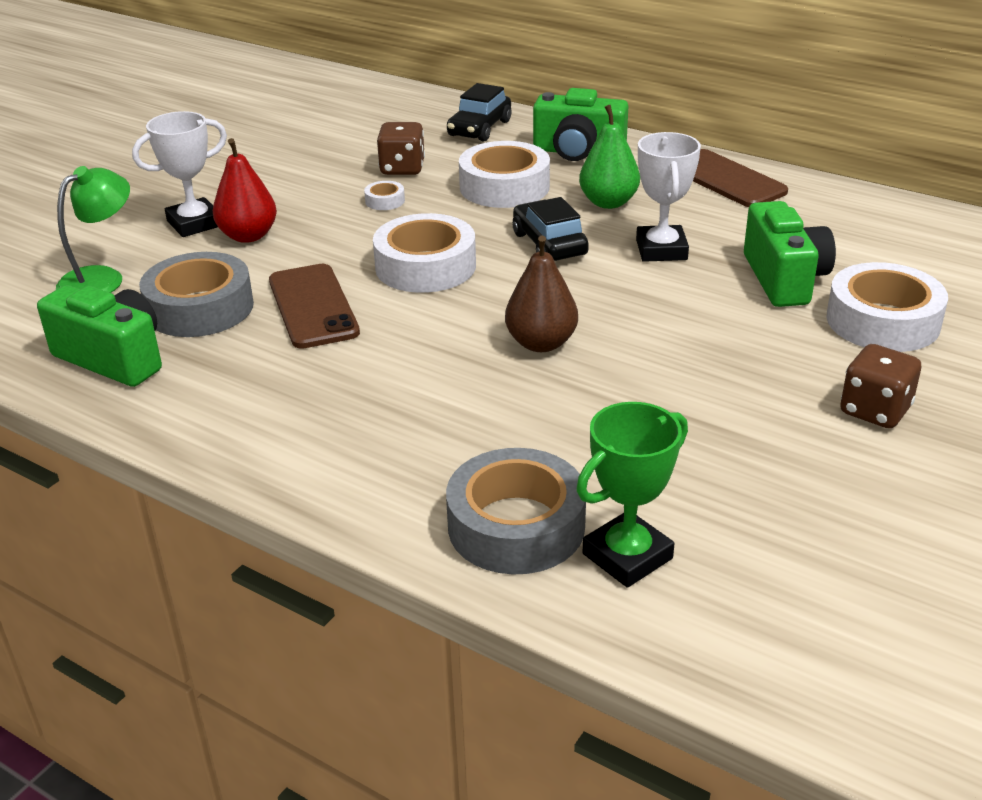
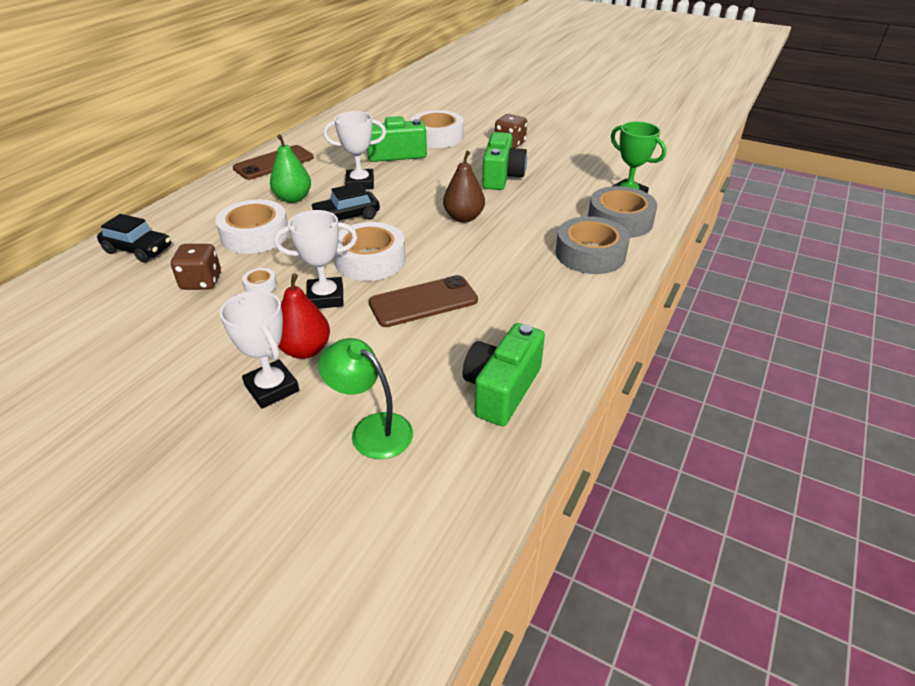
camera: 95 degrees left, 5 degrees up
grey tape [139,252,254,337] -> grey tape moved to [556,216,630,274]
green camera [533,88,628,161] -> green camera moved to [482,132,527,190]
none -> white trophy [274,210,357,309]

